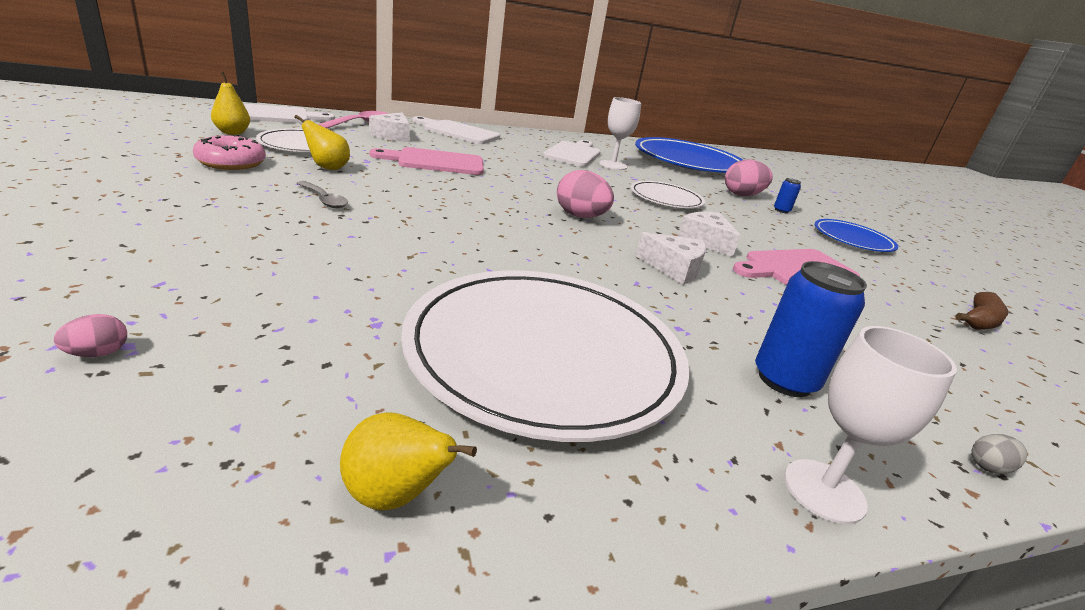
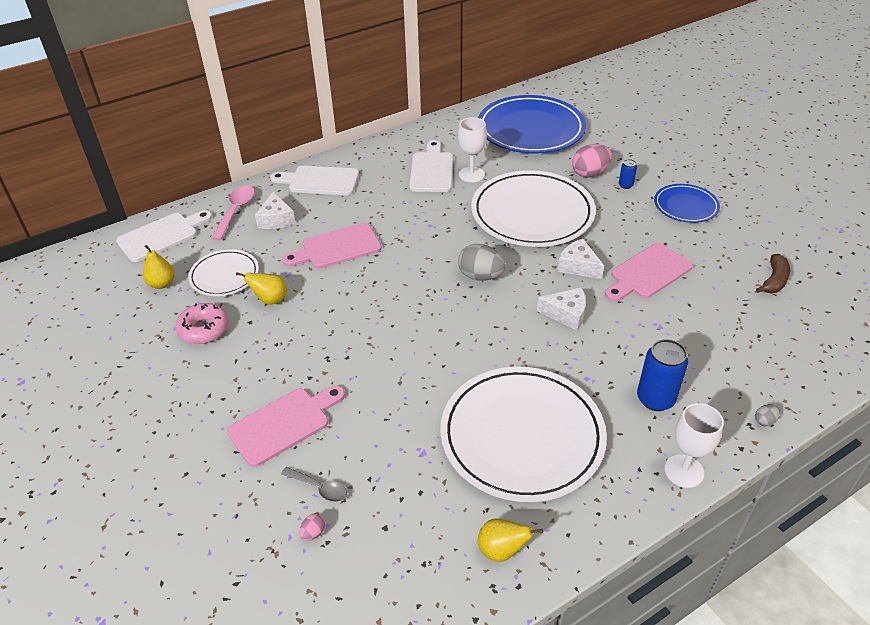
camera: 10 degrees left, 15 degrees up
grey spoon [296,181,348,208] -> grey spoon moved to [281,467,347,502]
pink egg [557,170,614,218] -> grey egg [458,244,506,281]
white plate [631,181,705,208] -> white plate [471,170,596,247], size x1.93
none -> pink cutting board [227,385,345,467]

